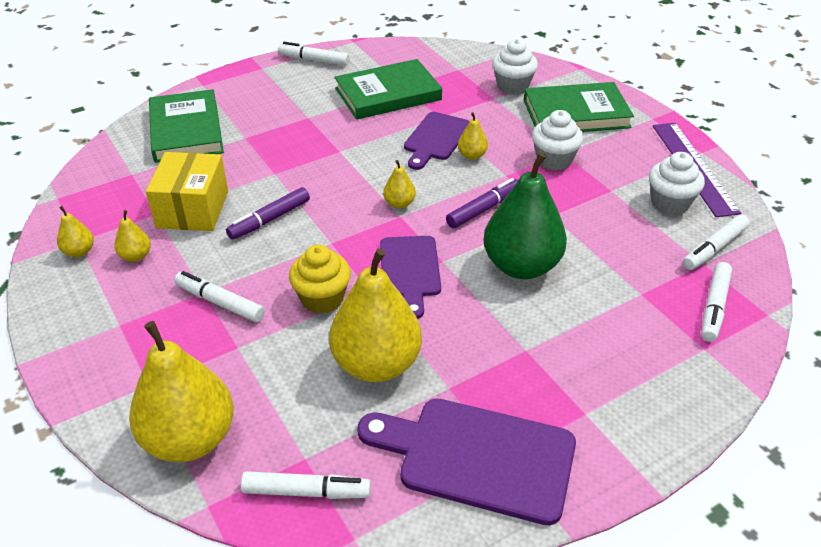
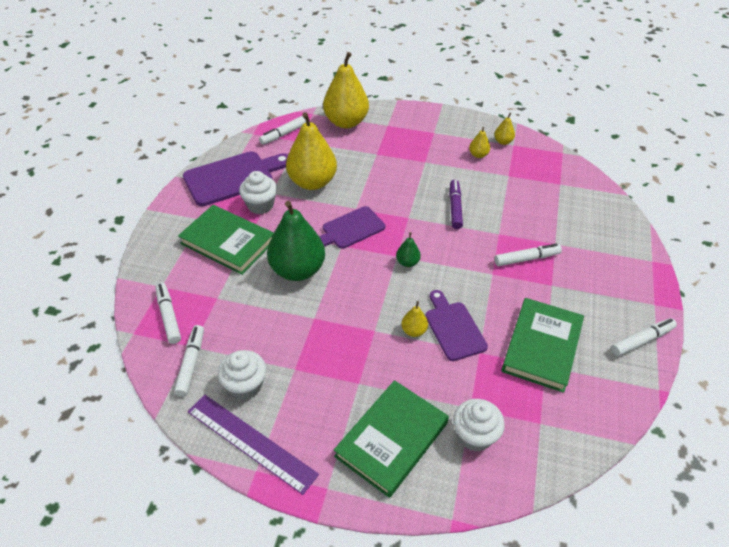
camera: 135 degrees right, 5 degrees up
yellow box [146,152,228,231] -> none
green book [149,89,224,163] -> green book moved to [178,205,274,275]
white marker [174,271,265,322] -> white marker moved to [494,243,562,266]
yellow cupcake [289,245,351,314] -> none
purple cutting board [380,236,441,319] -> purple cutting board turned 75 degrees counterclockwise [319,206,385,249]
yellow pear [383,160,416,209] -> green pear [396,232,421,267]
purple marker [446,178,518,228] -> none
white cupcake [532,110,584,171] -> white cupcake moved to [239,171,277,214]

